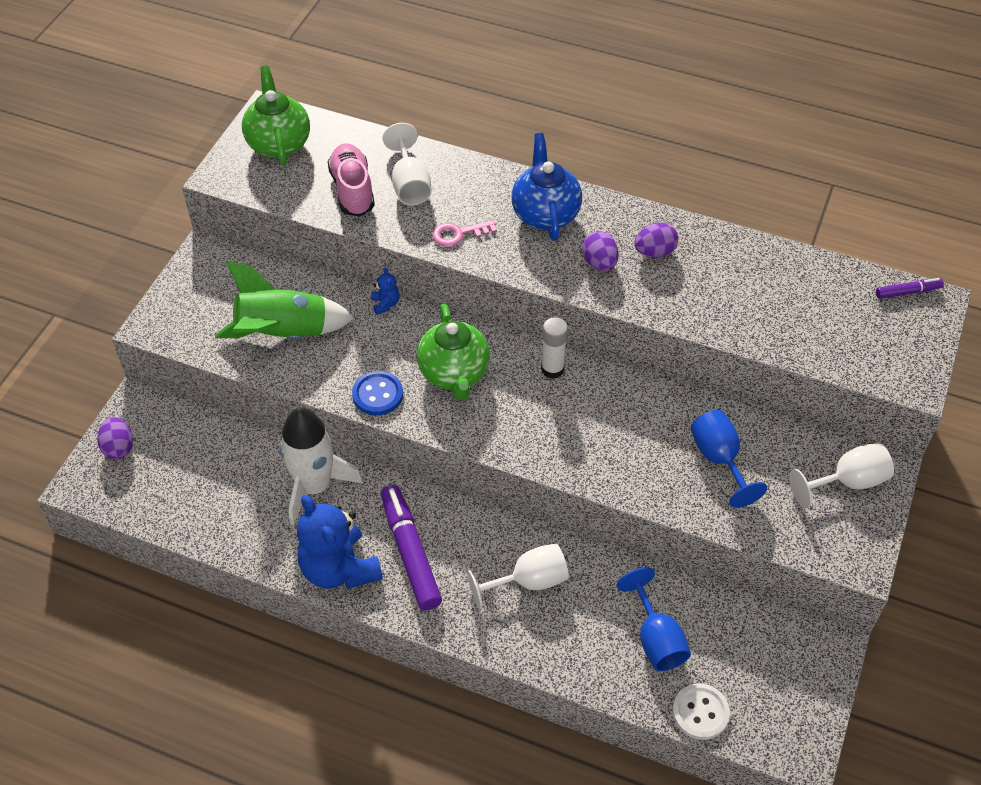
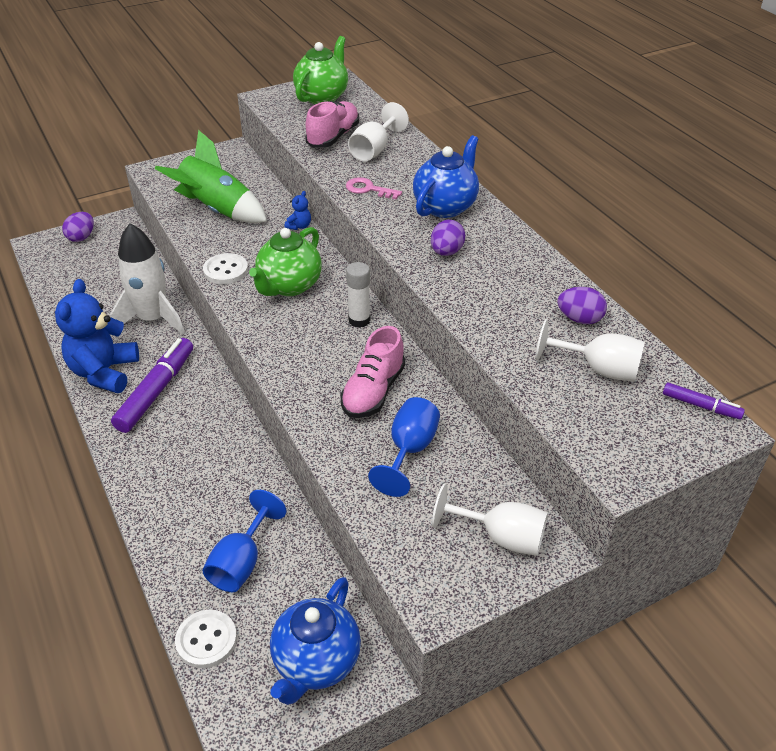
camera: 40 degrees right, 10 degrees down
blue button [352,371,403,415] -> white button [203,253,248,284]
white goblet [467,543,569,609] -> white goblet moved to [536,319,645,382]
purple egg [634,223,678,258] -> purple egg moved to [557,287,607,324]
none -> blue teapot [270,577,361,705]
none -> pink shoe [341,326,405,418]

